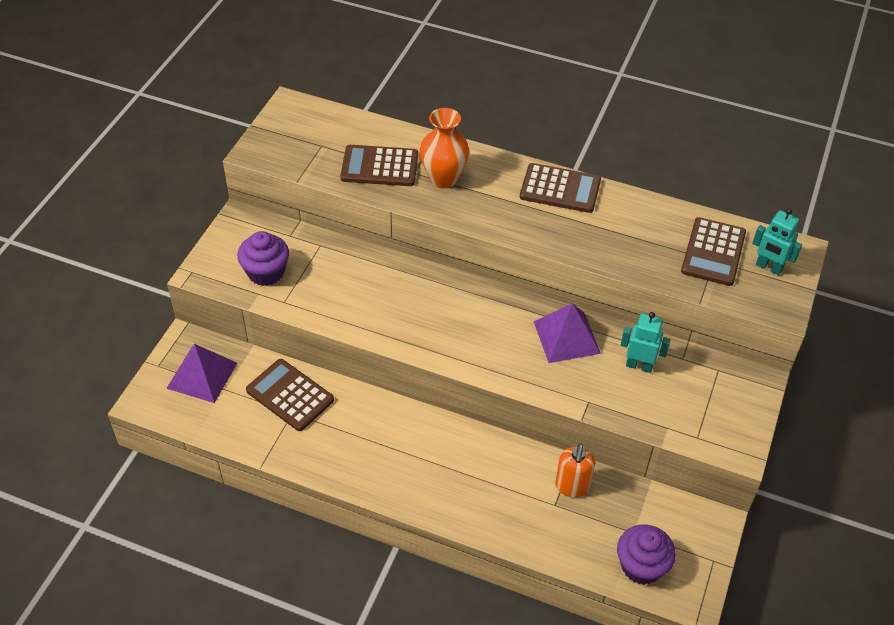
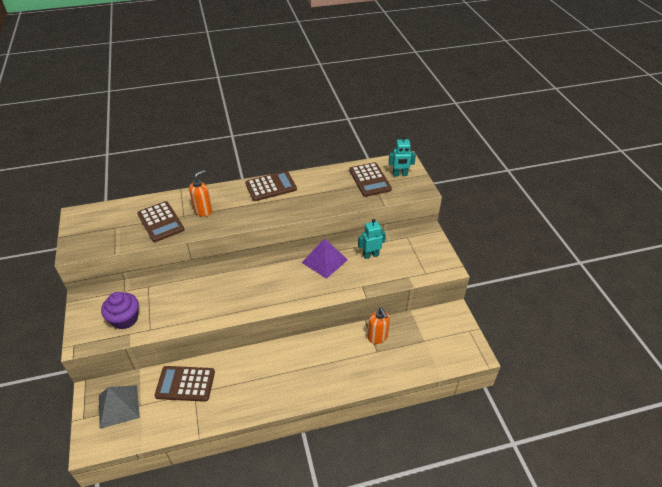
camera: 35 degrees left, 5 degrees down
purple pyramid [166,344,237,403] -> grey pyramid [99,385,140,429]
brown calculator [340,145,418,186] -> brown calculator turned 90 degrees counterclockwise [137,201,185,242]
orange vase [420,108,469,188] -> orange soap dispenser [189,170,212,217]
purple cupcake [617,525,676,585] -> none

